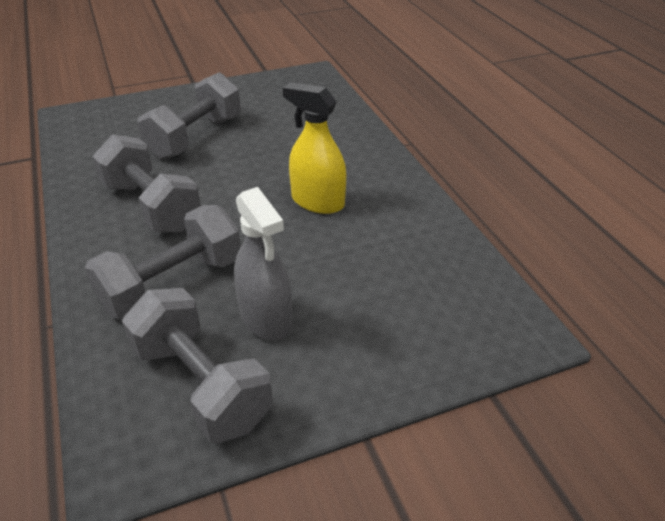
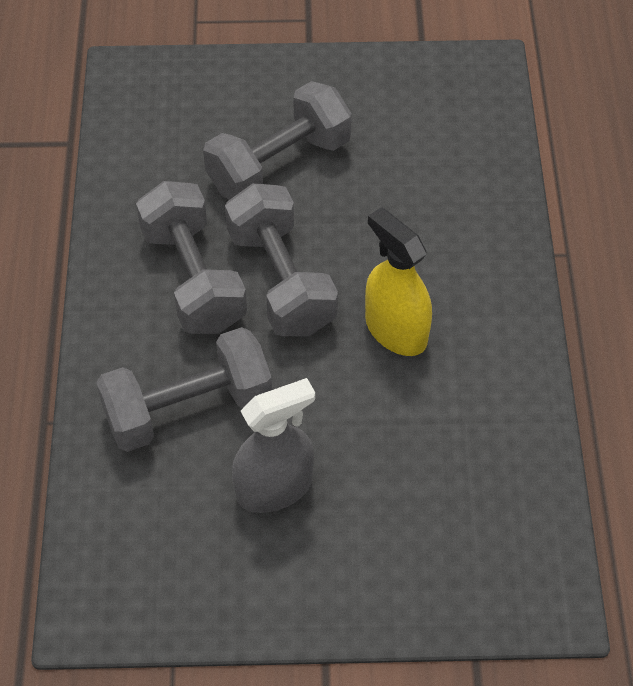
camera: 20 degrees right, 15 degrees up
grey dumbbell [122,288,273,443] -> grey dumbbell moved to [225,183,338,336]
grey spray bottle [234,187,292,340] -> grey spray bottle turned 105 degrees counterclockwise [232,378,315,513]

